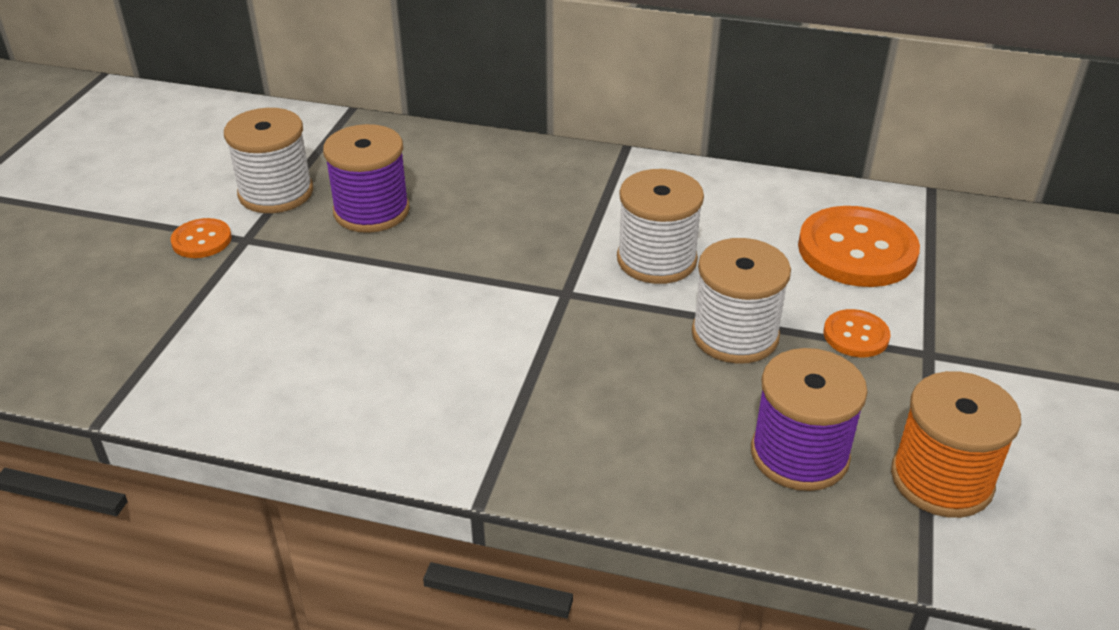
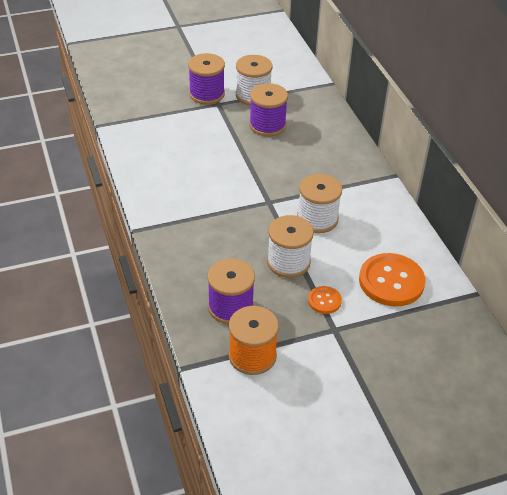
camera: 55 degrees right, 5 degrees up
orange button [171,218,232,258] -> purple spool [188,53,225,104]

